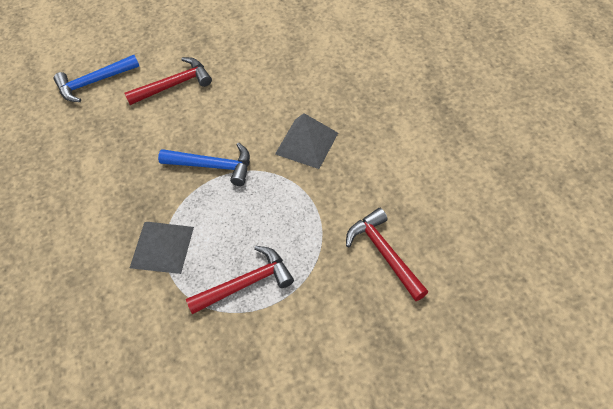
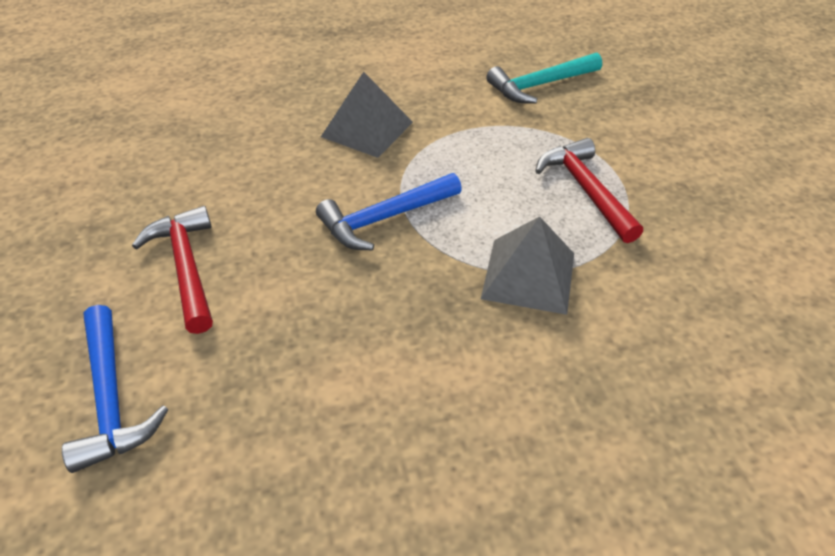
camera: 90 degrees left, 10 degrees down
blue hammer [158,142,250,186] -> blue hammer turned 135 degrees counterclockwise [316,173,462,251]
red hammer [346,208,428,301] -> turquoise hammer [486,52,602,104]

